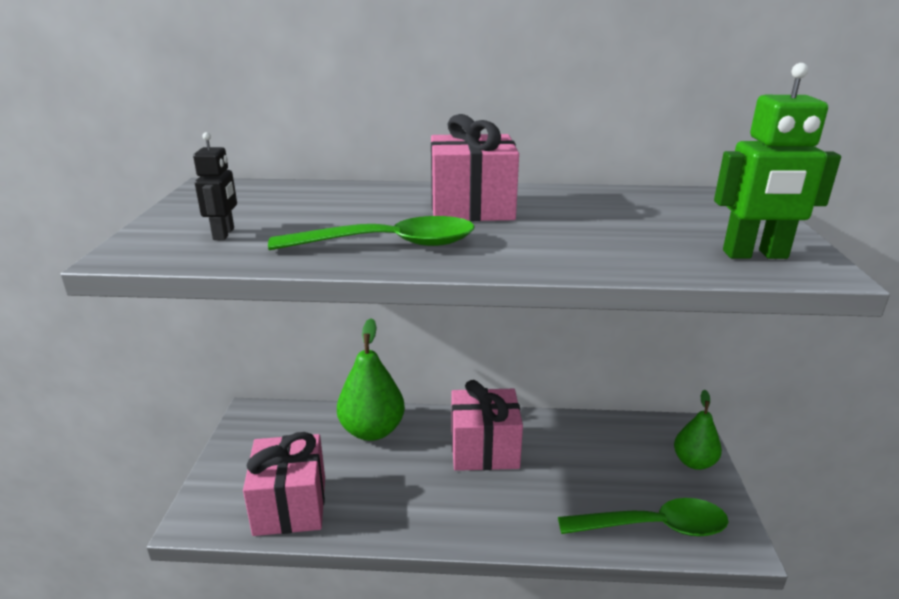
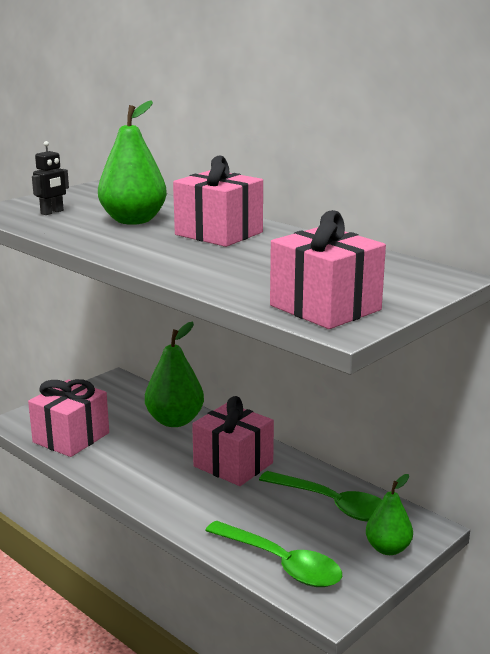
camera: 40 degrees right, 5 degrees down
green spoon [268,216,475,250] -> green spoon moved to [259,471,382,522]
green robot [714,63,841,259] -> pink gift [270,210,386,329]
none -> green pear [98,100,167,225]

